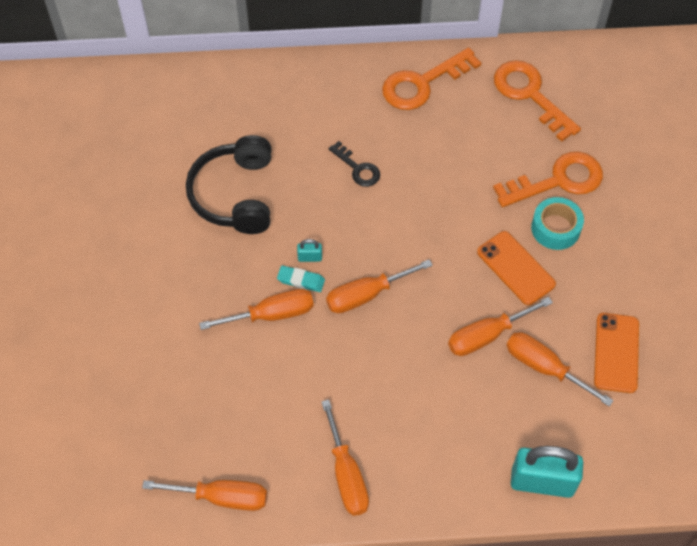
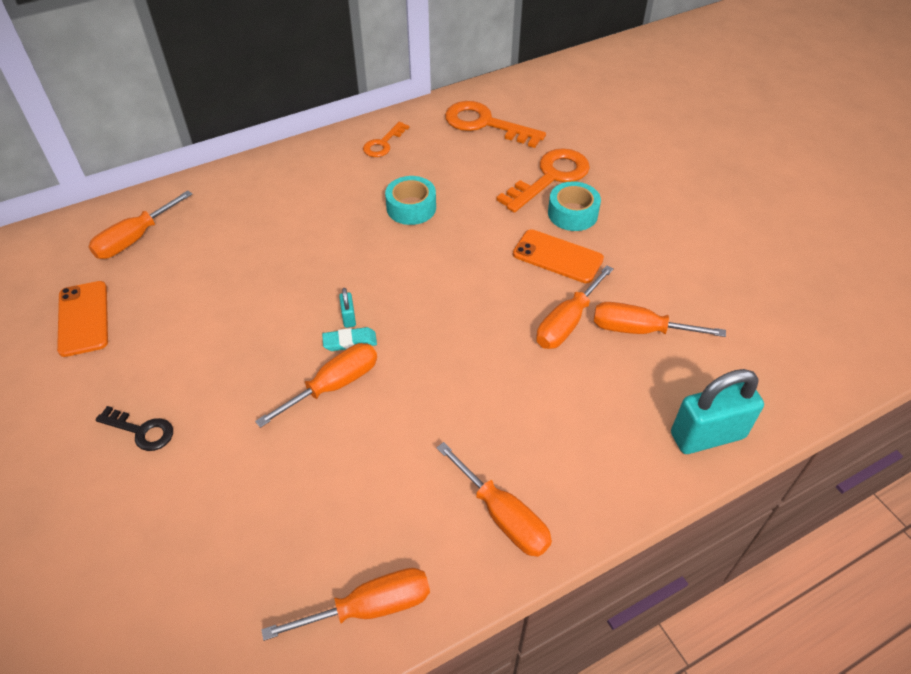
camera: 25 degrees left, 10 degrees down
black headphones [186,135,272,234] -> none
turquoise padlock [297,239,322,262] -> turquoise padlock turned 75 degrees counterclockwise [339,288,356,328]
orange screwdriver [326,259,433,313] -> orange screwdriver moved to [88,190,192,259]
black key [329,141,380,187] -> black key moved to [95,406,173,451]
orange key [382,48,481,110] -> orange key [363,122,409,157], size x0.56
orange phone [594,313,639,393] -> orange phone moved to [57,281,108,357]
none -> turquoise tape [385,176,436,225]

